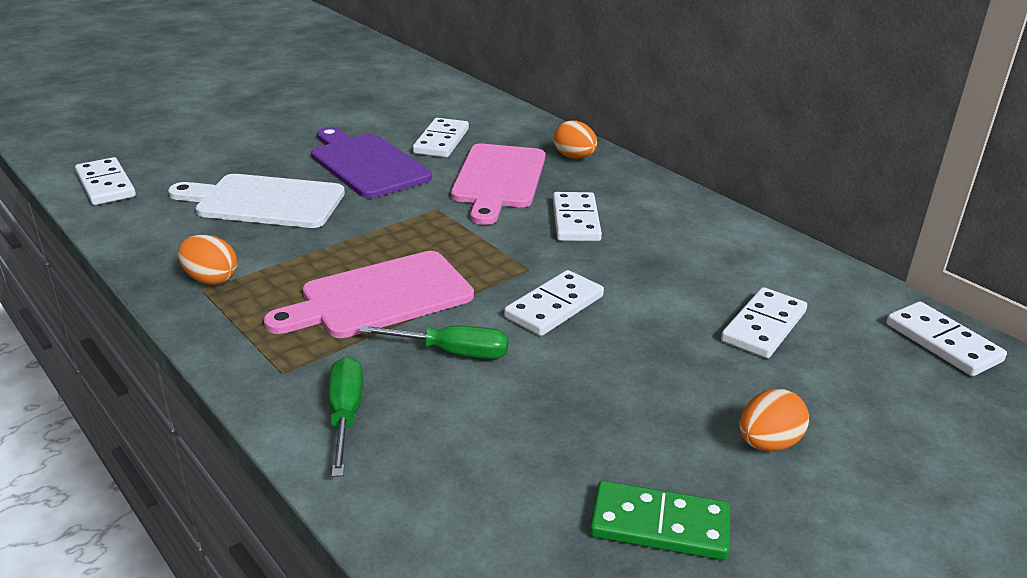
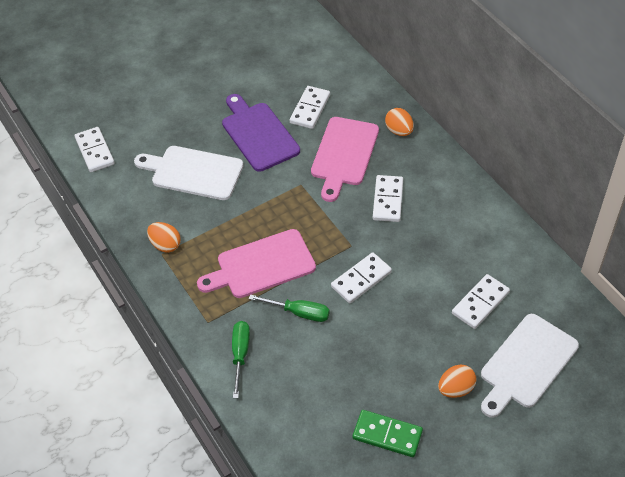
camera: 10 degrees right, 20 degrees up
white domino [886,301,1007,376] -> none
none -> white cutting board [481,314,579,418]

